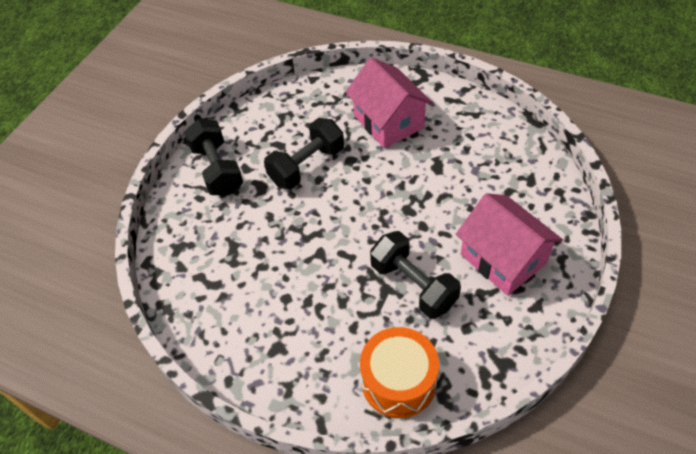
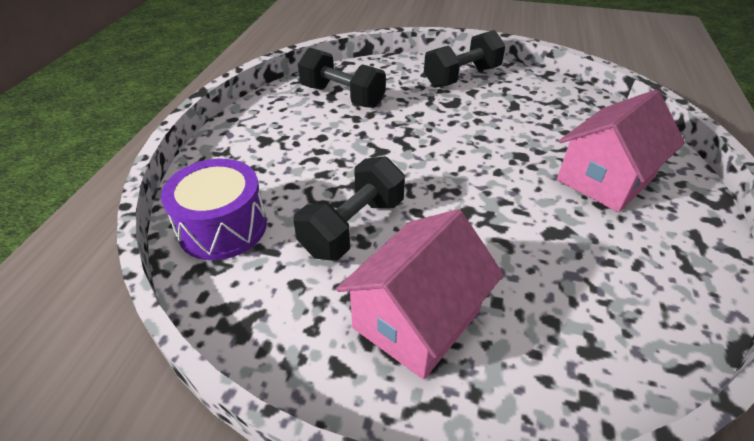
camera: 75 degrees right, 10 degrees down
black dumbbell [264,118,344,189] -> black dumbbell moved to [298,47,386,108]
orange drum [360,327,439,418] -> purple drum [161,159,267,260]

